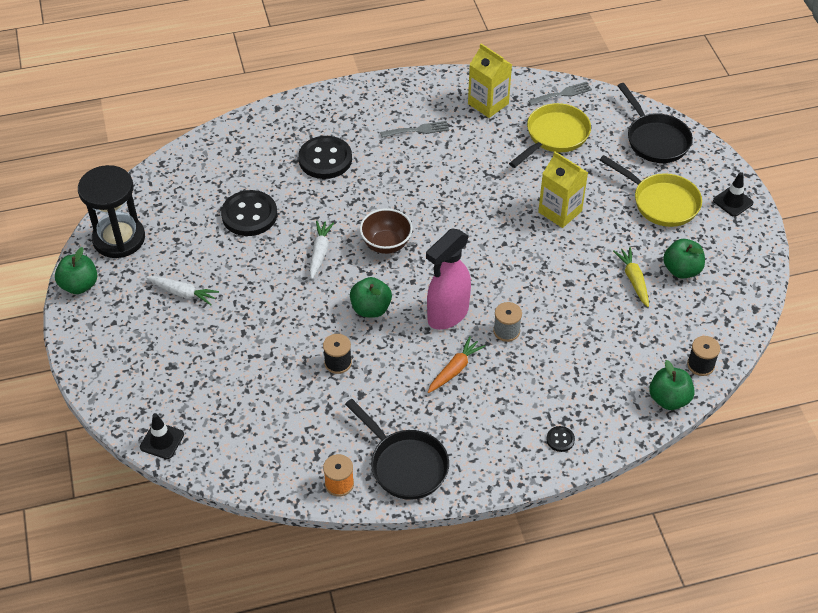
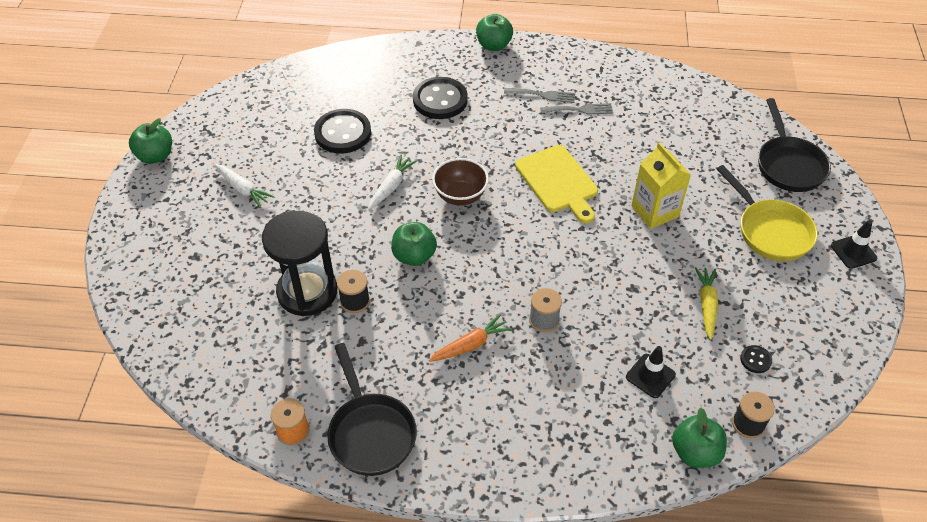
camera: 20 degrees right, 0 degrees up
black hourglass [78,165,145,258] -> black hourglass moved to [262,210,337,316]
black traffic cone [140,413,184,459] -> black traffic cone moved to [626,346,676,398]
pink spray bottle [426,228,471,330] -> none
yellow carton [468,44,512,118] -> none
yellow pan [509,103,591,168] -> none
grey fork [528,82,592,106] -> grey fork moved to [540,103,613,115]
black button [547,426,575,452] -> black button moved to [740,345,772,373]
green apple [663,239,705,279] -> green apple moved to [476,14,513,51]
none -> yellow cutting board [515,145,598,223]

